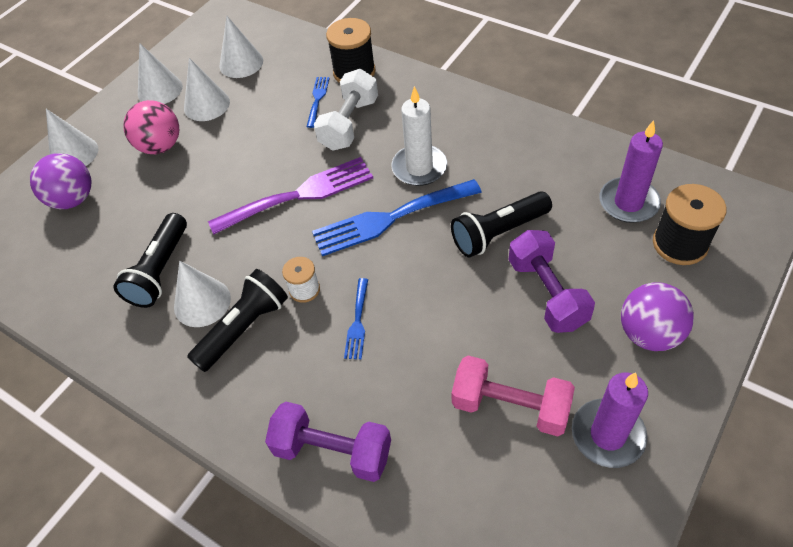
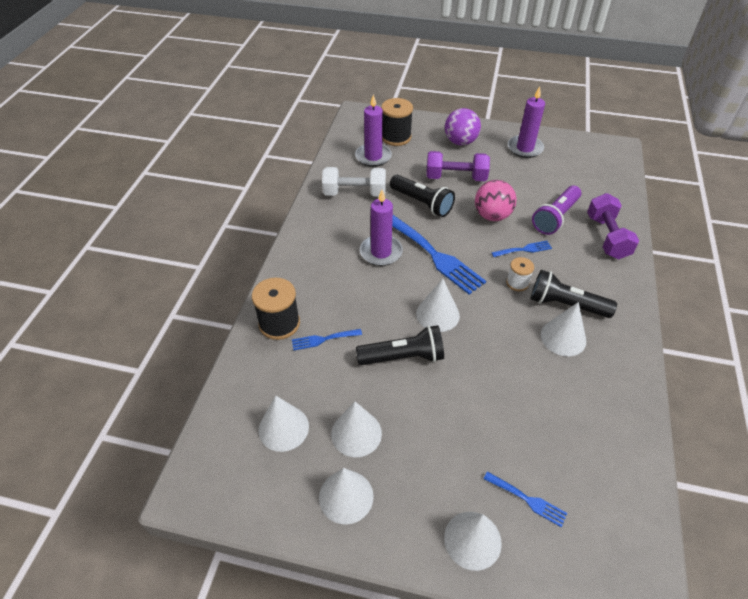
camera: 115 degrees left, 5 degrees down
purple ball [30,153,91,209] -> blue fork [483,471,567,527]
black flashlight [114,213,187,308] -> black flashlight moved to [356,325,444,365]
pink ball [123,100,179,154] -> pink ball moved to [475,180,517,221]
purple fork [208,157,373,234] -> white cone [416,278,460,332]
white dumbbell [314,69,378,151] -> white dumbbell moved to [322,167,386,196]
white candle [392,86,447,186] -> purple candle [360,190,403,266]
pink dumbbell [452,356,575,436] -> none
purple dumbbell [509,230,595,333] -> purple dumbbell turned 45 degrees clockwise [426,151,490,181]
none -> purple flashlight [532,186,581,235]

